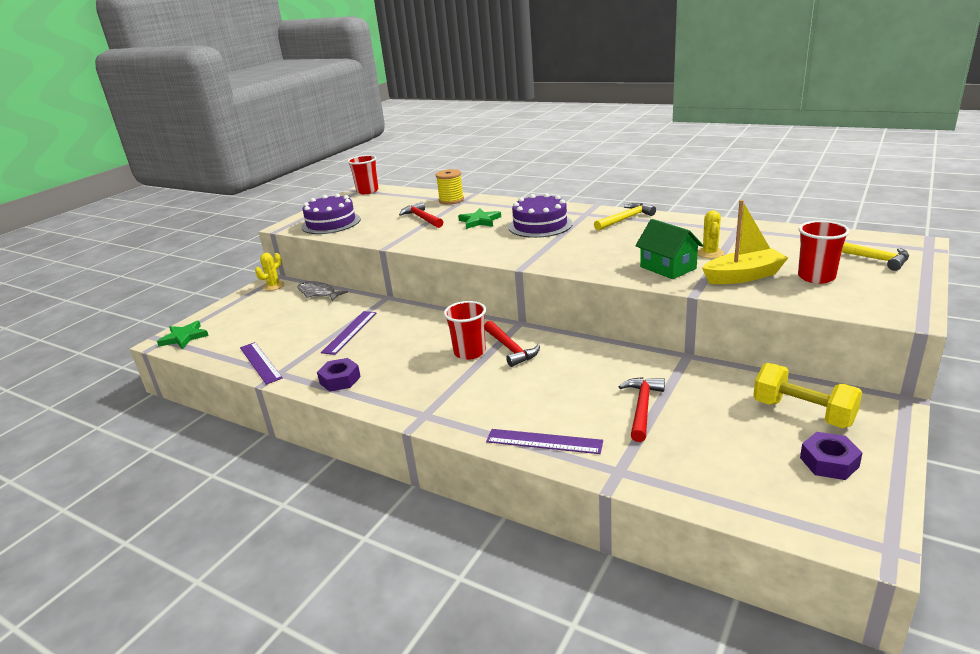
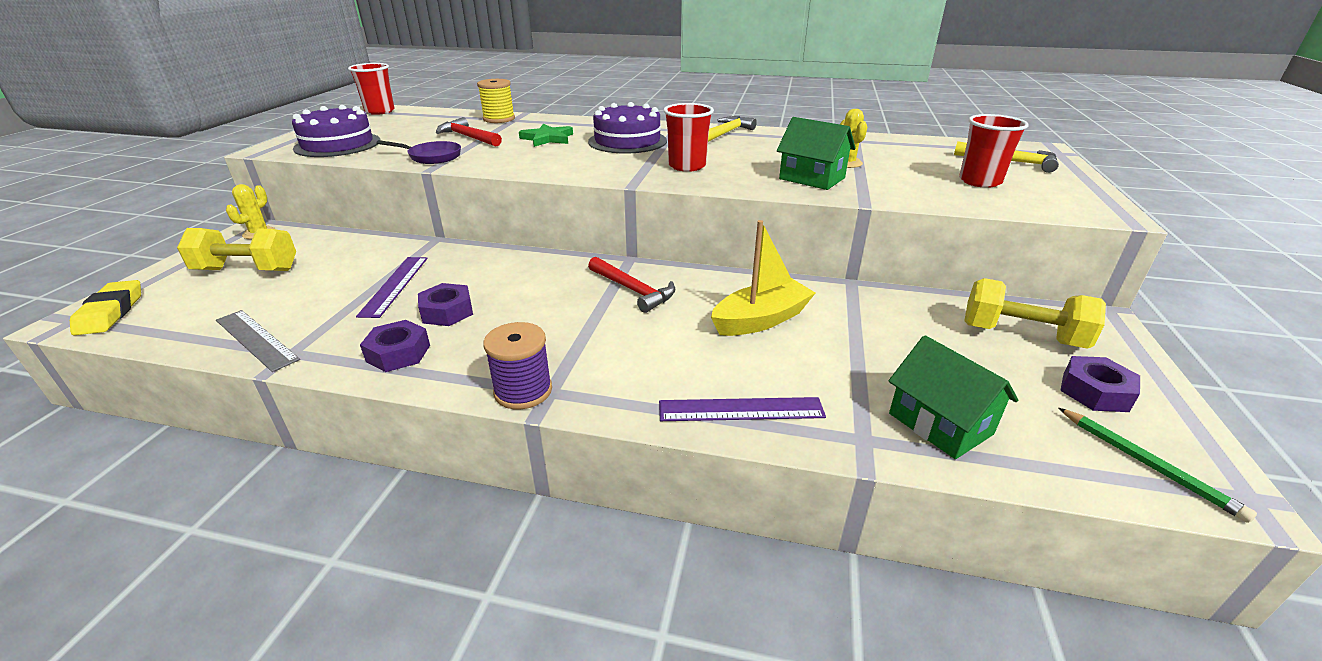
camera: 20 degrees left, 5 degrees up
green star [157,321,209,349] -> yellow eraser [70,280,141,335]
purple ruler [240,342,283,385] -> grey ruler [216,310,300,372]
grey fish [297,281,348,301] -> none
red cup [444,301,486,360] -> red cup moved to [663,103,714,172]
red hammer [618,377,665,442] -> none
yellow boat [702,200,788,284] -> yellow boat moved to [711,220,815,336]
none -> yellow dumbbell [177,228,296,271]
none -> purple pan [377,140,461,164]
none -> purple nut [418,283,473,326]
none -> purple spool [483,322,552,409]
none -> green house [889,335,1018,459]
none -> green pencil [1059,408,1257,523]

